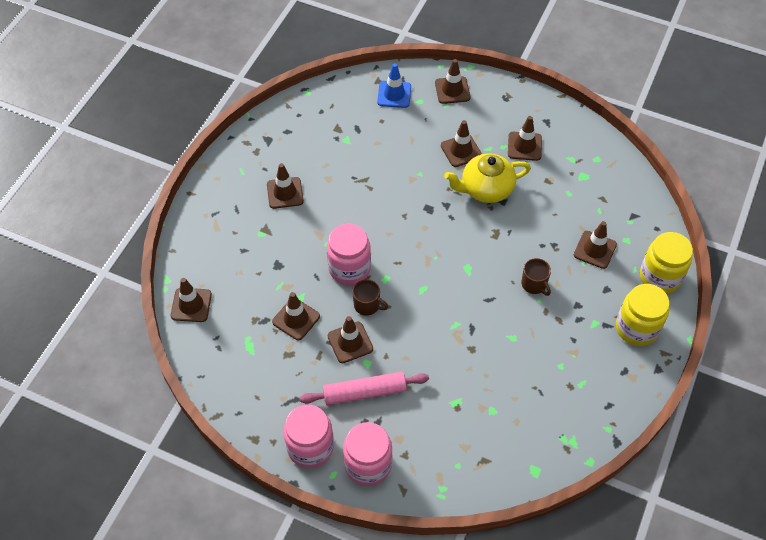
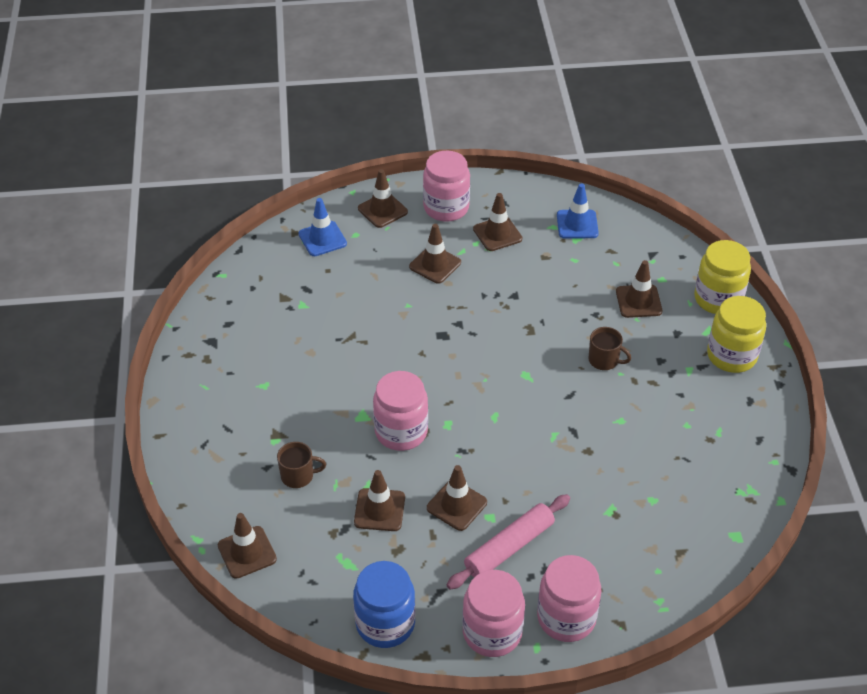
camera: 30 degrees left, 10 degrees down
brown traffic cone [267,163,304,209] -> none
brown mug [352,279,388,316] -> brown mug moved to [277,442,326,488]
yellow teapot [444,153,531,203] -> none
none -> blue jar [353,561,415,648]
none -> pink jar [423,151,470,222]
none -> blue traffic cone [557,183,599,239]

